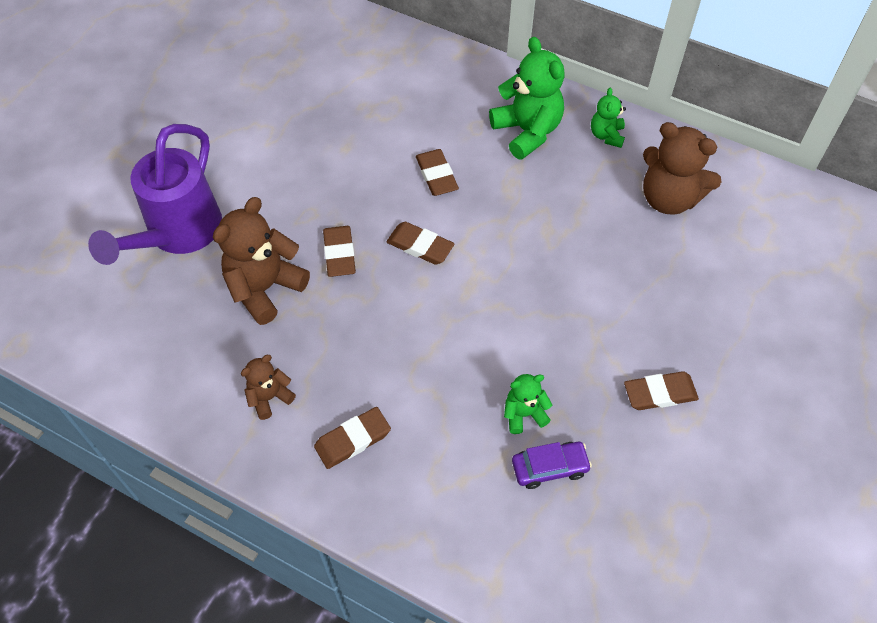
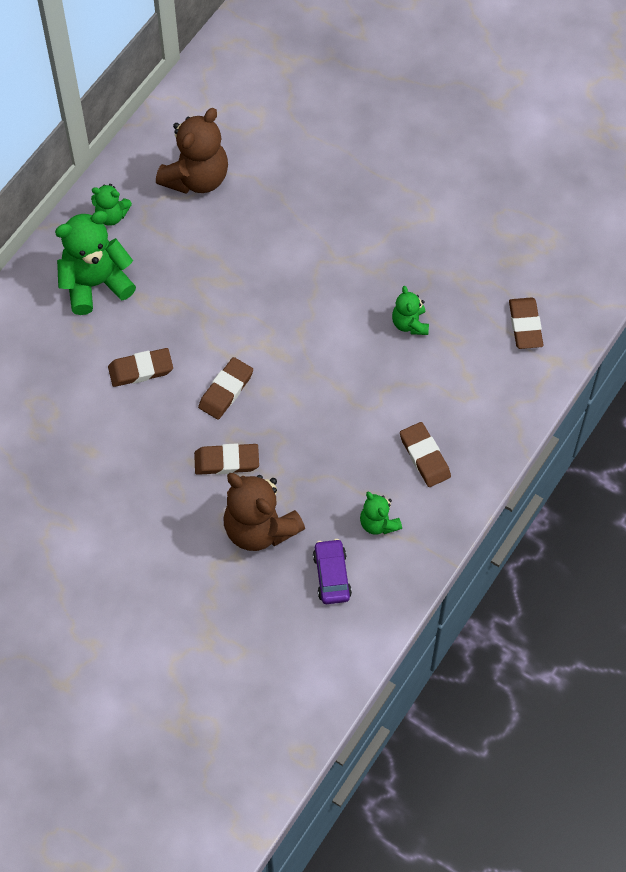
camera: 85 degrees left, 5 degrees up
purple watering can [88,124,222,265] -> none
brown teddy bear [241,355,296,420] -> green teddy bear [360,492,402,535]
purple car [512,442,592,489] -> purple car moved to [313,539,352,604]
brown eraser [624,371,699,410] -> brown eraser moved to [509,297,543,349]

